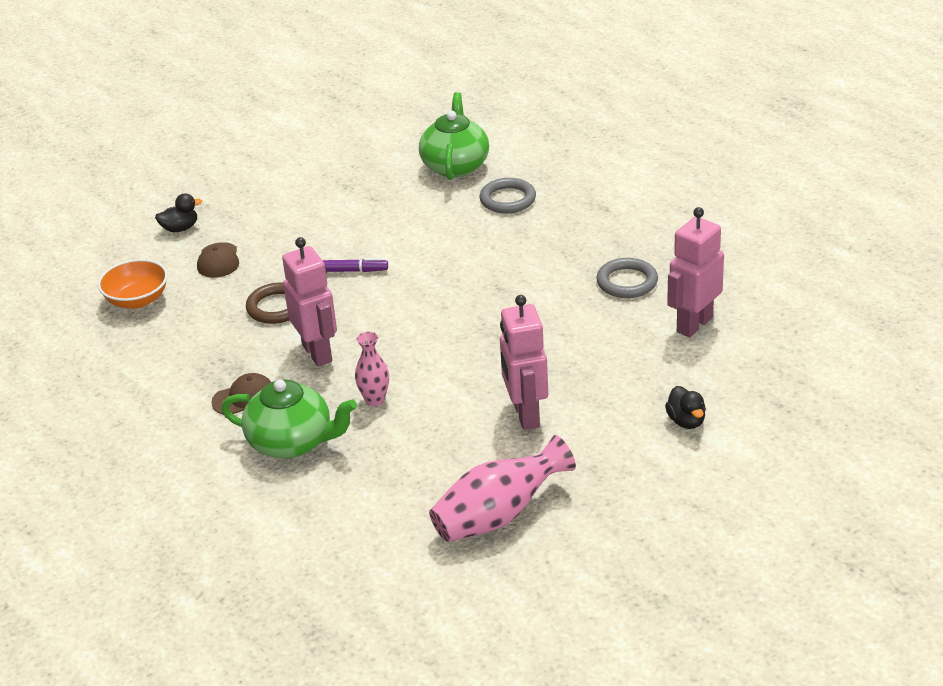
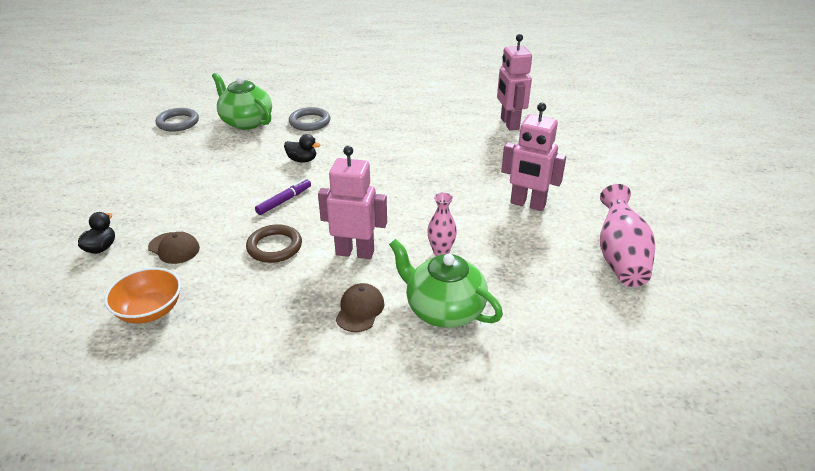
camera: 55 degrees left, 0 degrees up
green teapot [221,379,357,459] -> green teapot turned 105 degrees counterclockwise [389,239,503,328]
grey ring [596,258,658,298] -> grey ring moved to [156,108,199,132]
black duck [665,386,706,429] -> black duck moved to [284,134,320,163]

